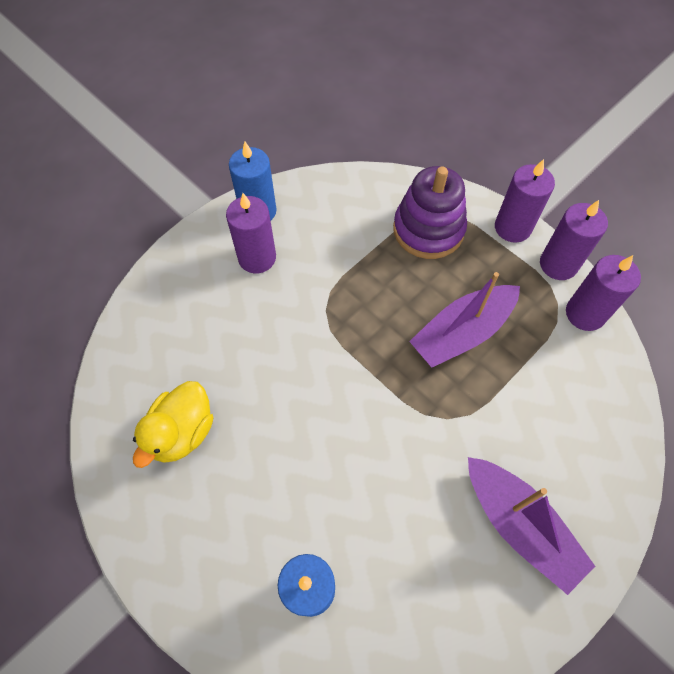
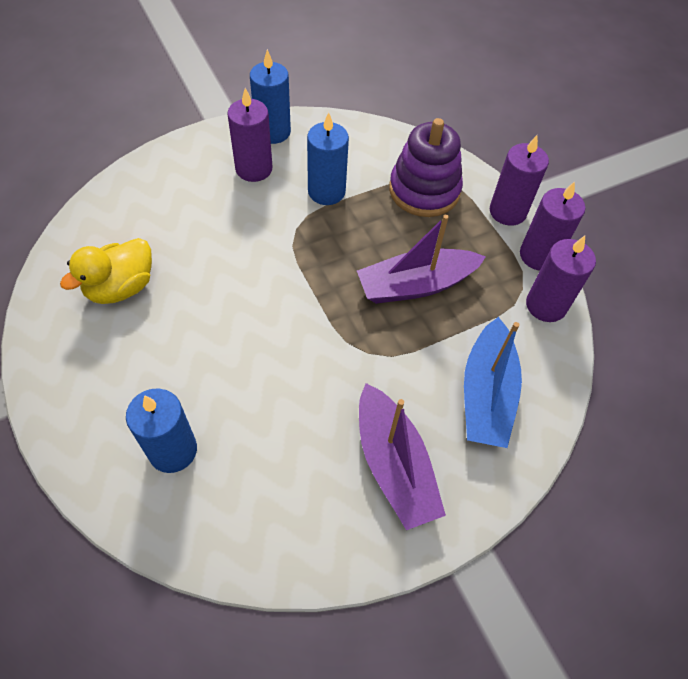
camera: 15 degrees right, 5 degrees down
none -> blue candle [307,112,349,205]
none -> blue boat [464,317,522,448]

